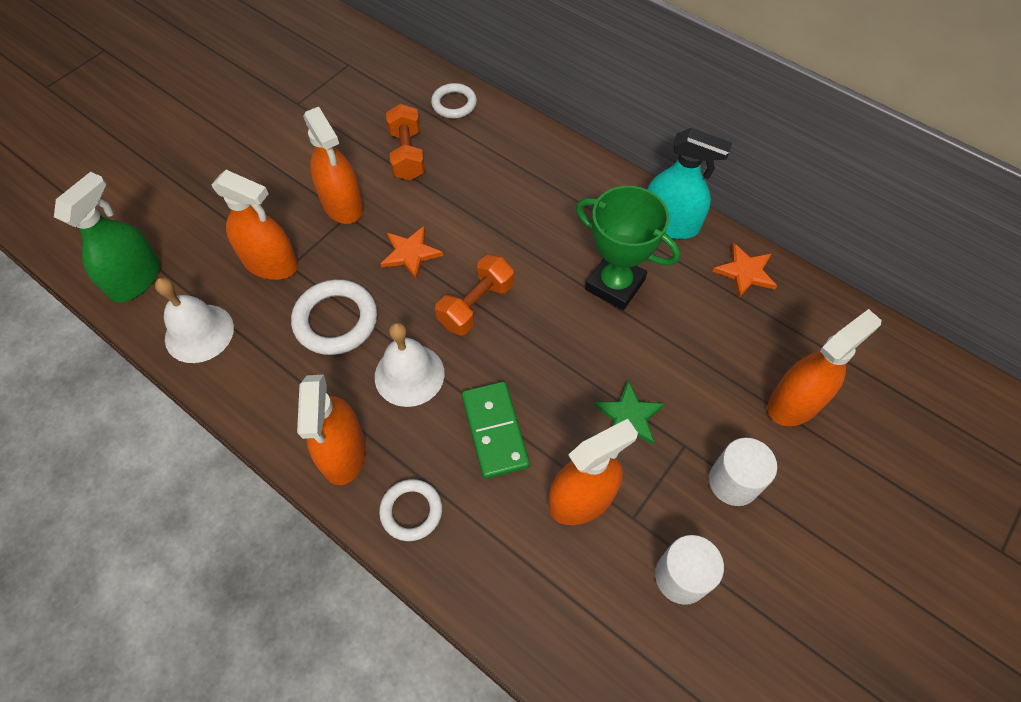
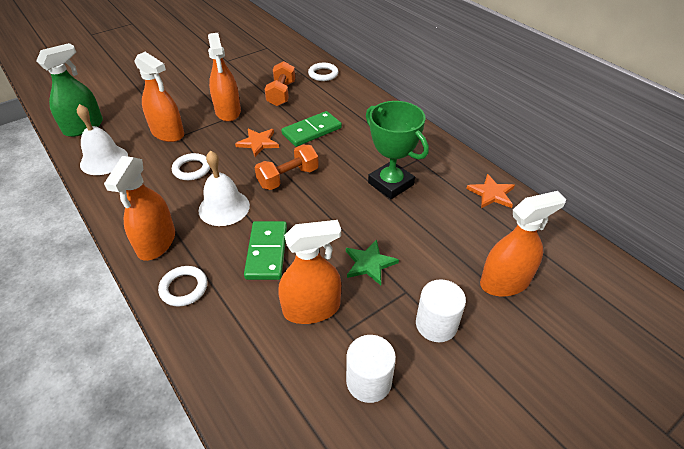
camera: 15 degrees right, 15 degrees down
white ring [291,279,377,355] -> white ring [172,153,210,180], size x0.64
turquoise spray bottle [647,128,732,239] -> none
none -> green domino [281,111,342,147]

